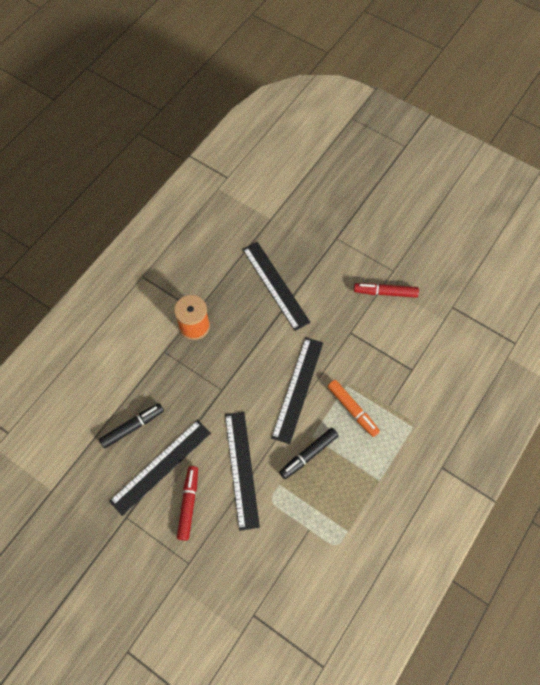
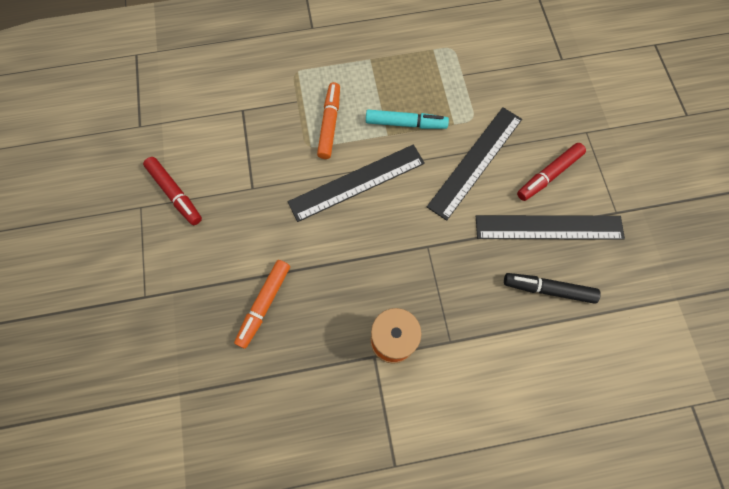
camera: 135 degrees left, 5 degrees up
black ruler [242,242,311,331] -> orange marker [234,260,290,349]
black marker [279,428,339,479] -> turquoise marker [366,110,449,129]

